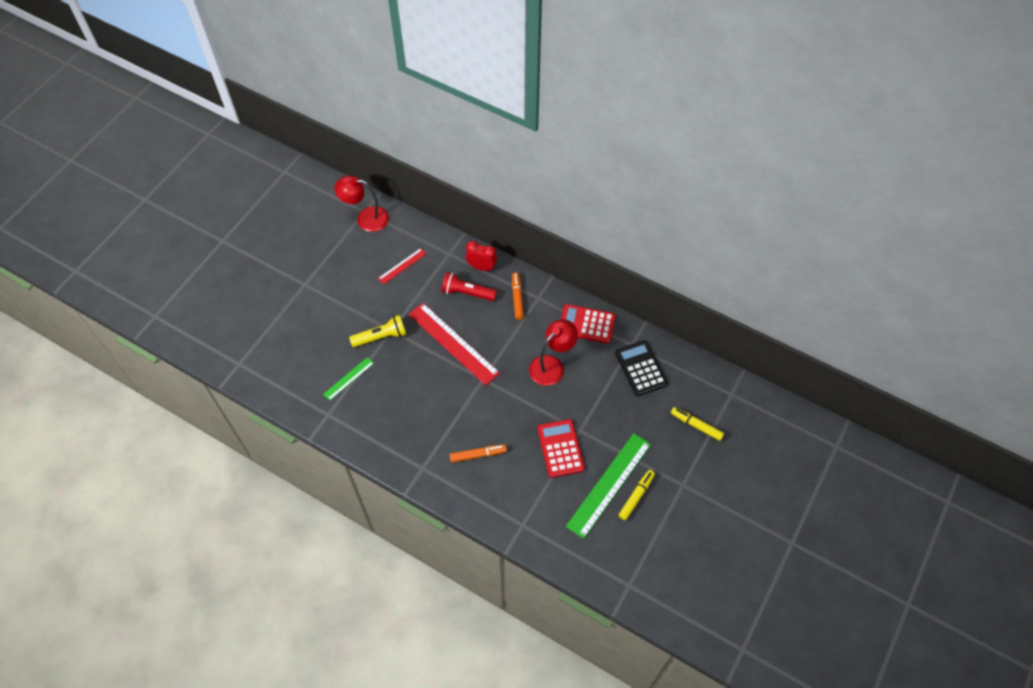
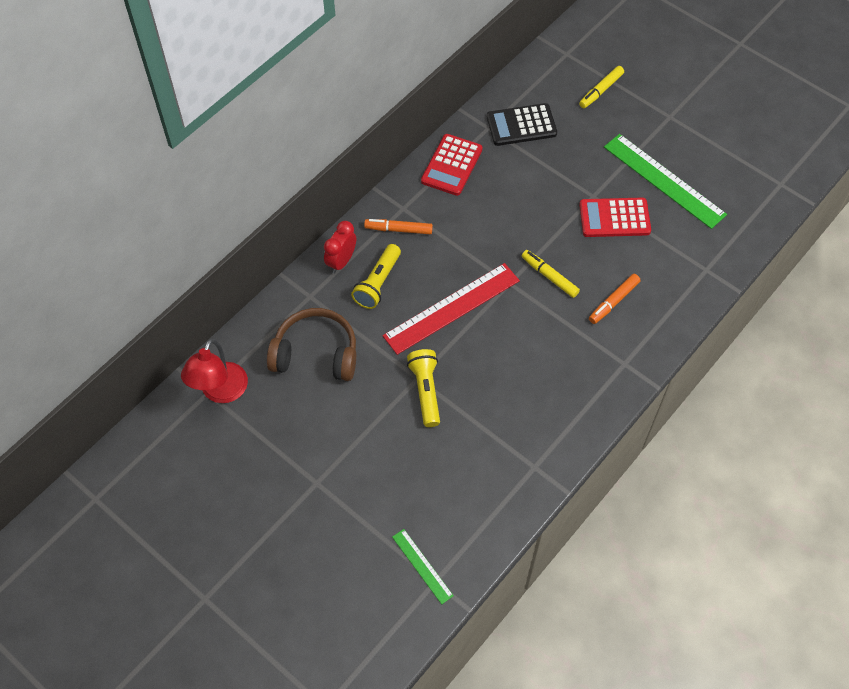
camera: 80 degrees left, 0 degrees up
green ruler [323,357,374,401] -> green ruler moved to [392,529,454,604]
red ruler [378,248,426,284] -> brown headphones [267,308,356,381]
red flashlight [441,272,497,301] -> yellow flashlight [351,244,401,309]
orange marker [449,444,507,463] -> orange marker turned 135 degrees counterclockwise [589,274,641,324]
red lamp [529,319,578,386] -> none
yellow marker [619,470,655,520] -> yellow marker moved to [522,250,580,298]

